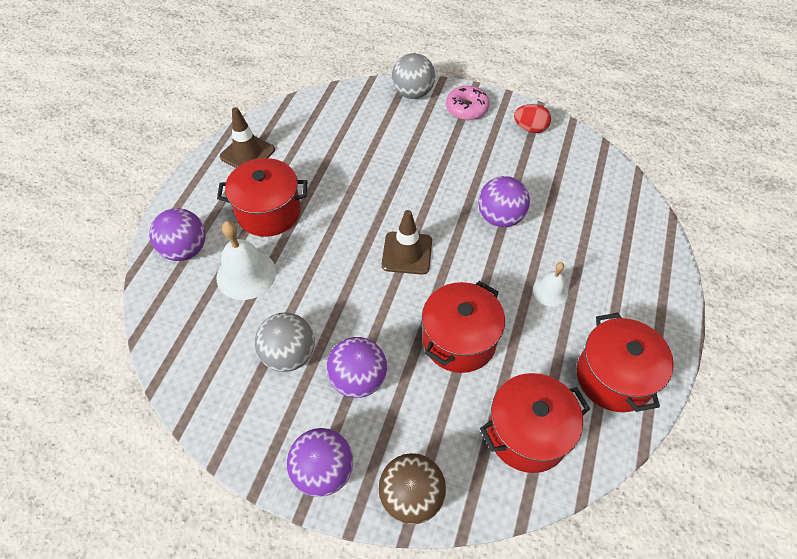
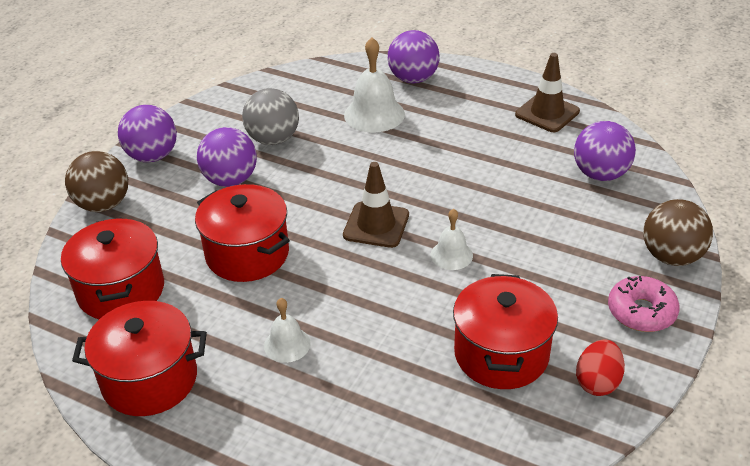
camera: 100 degrees right, 15 degrees down
red pot [217,158,308,237] -> red pot moved to [453,274,558,389]
grey ball [392,53,435,99] -> brown ball [643,199,713,266]
purple ball [478,176,530,228] -> purple ball moved to [574,121,636,181]
none -> white bell [431,209,473,270]

